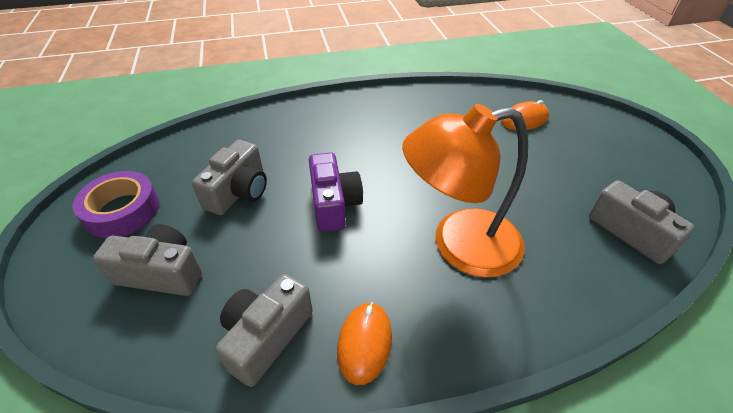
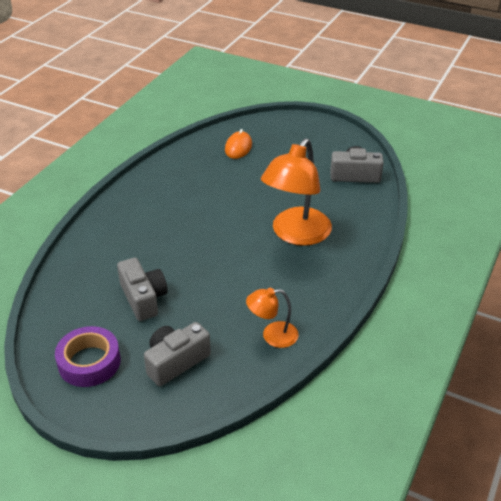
camera: 50 degrees left, 5 degrees down
grey camera [216,274,313,387] -> orange lamp [246,288,299,348]
purple camera [309,152,363,232] -> none
orange mouse [337,302,392,385] -> none

